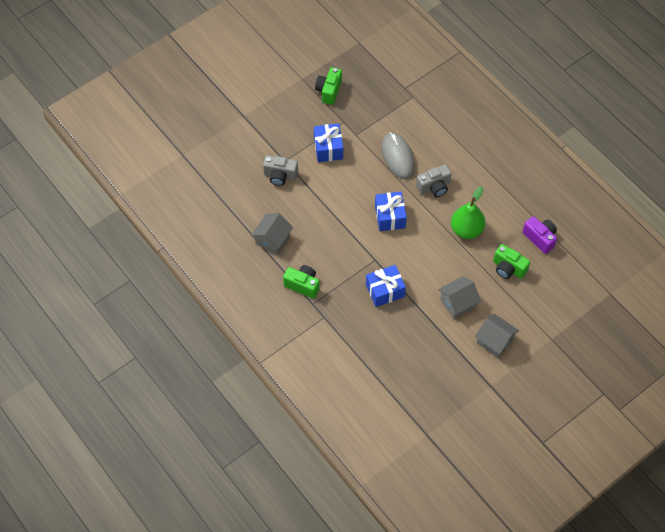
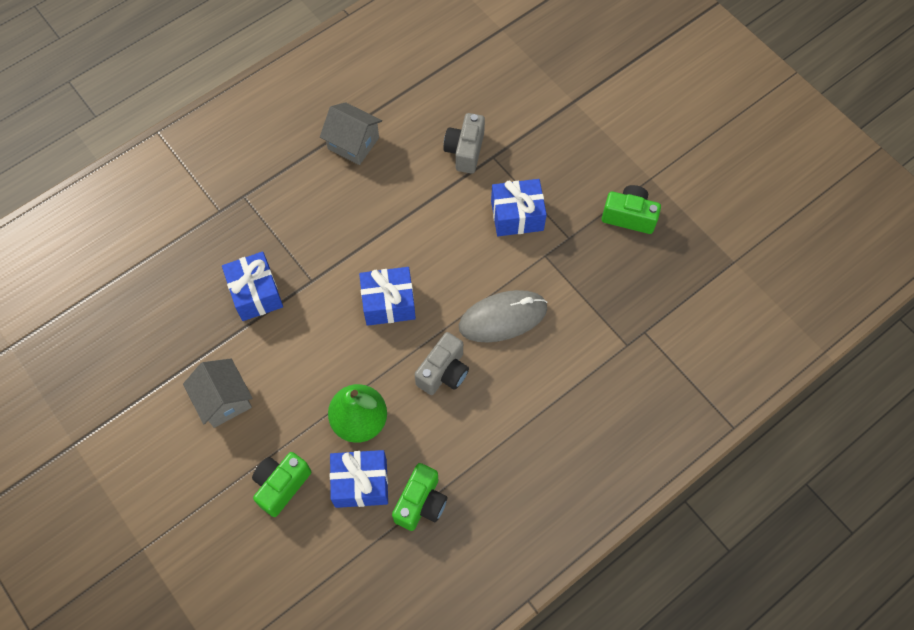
camera: 90 degrees right, 5 degrees up
green camera [283,265,320,299] -> green camera moved to [392,463,448,531]
grey camera [416,164,452,197] -> grey camera turned 120 degrees counterclockwise [415,332,469,395]
grey house [475,313,519,358] -> none
purple camera [522,216,557,254] -> none
none -> blue gift [330,450,388,508]

